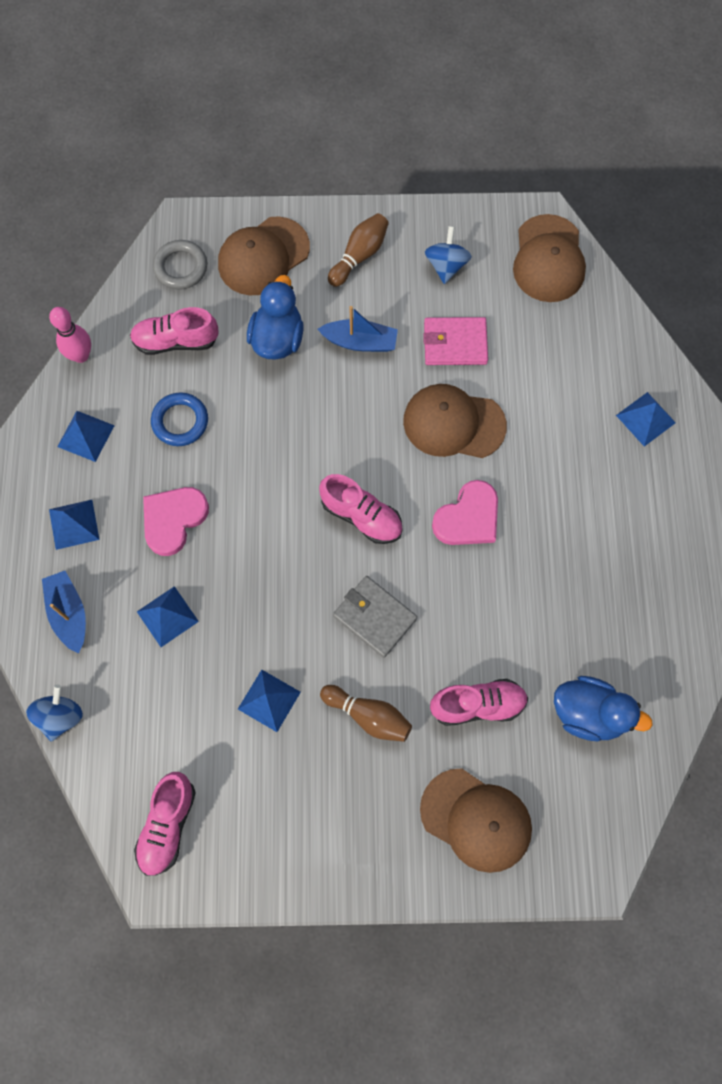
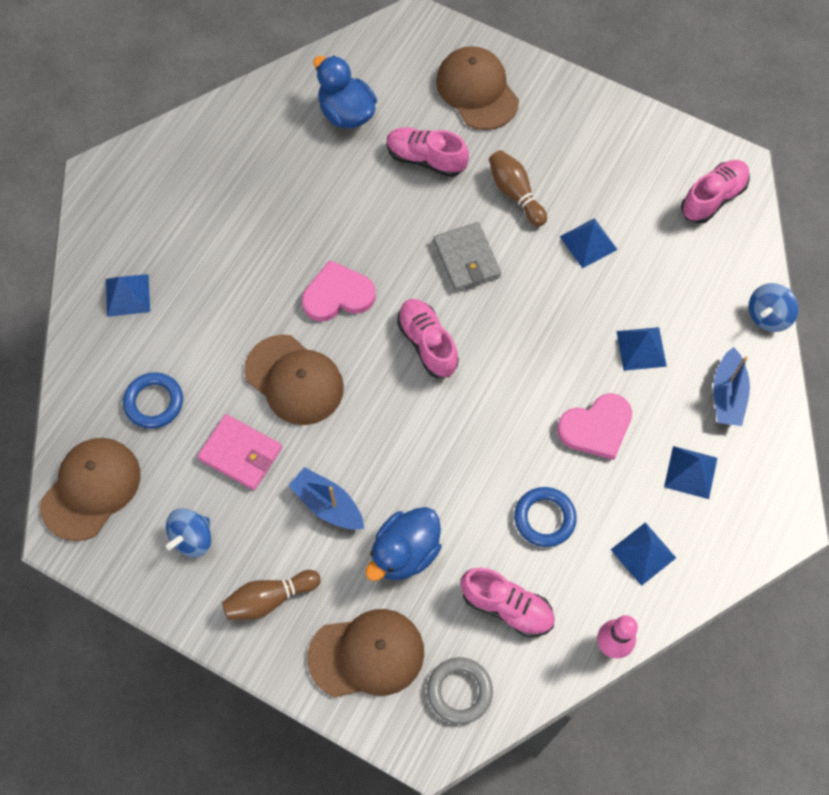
camera: 150 degrees left, 5 degrees down
none -> blue ring [123,372,183,429]

